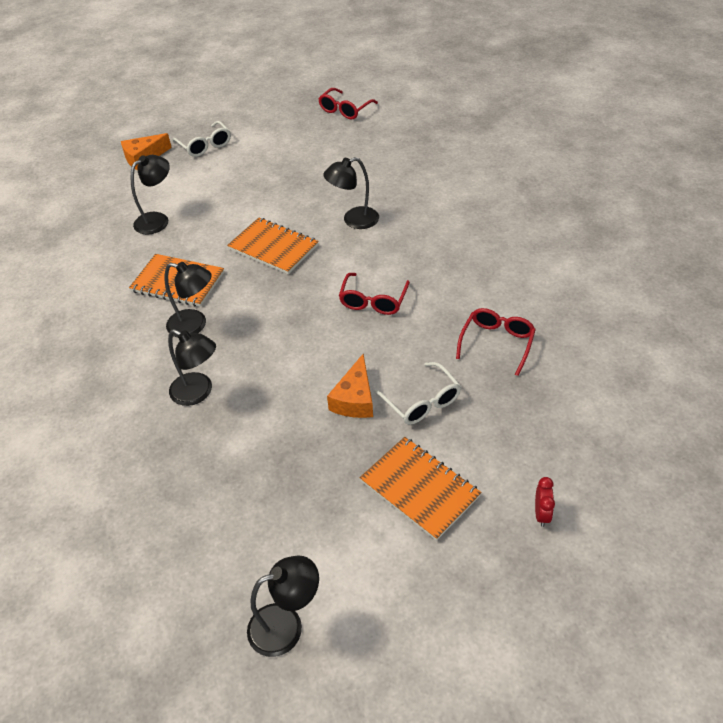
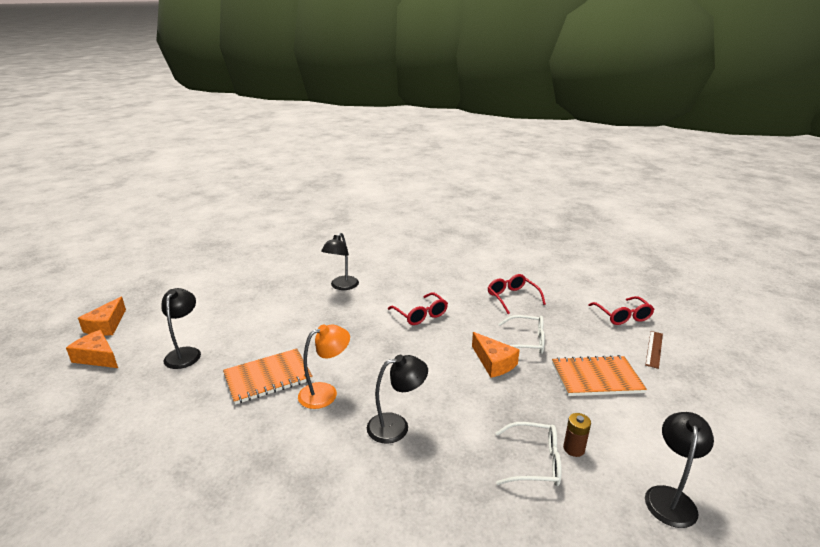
camera: 50 degrees left, 20 degrees down
black lamp [165,262,212,338] -> orange lamp [298,324,350,409]
white glasses [172,121,231,157] -> white glasses moved to [496,422,561,486]
orange notebook [227,218,319,274] -> none
red glasses [318,88,378,119] -> red glasses moved to [588,296,654,325]
red clock [535,477,555,527] -> brown ruler [645,331,663,369]
none -> orange cheese [66,330,118,368]
none -> brown battery [563,413,591,457]

